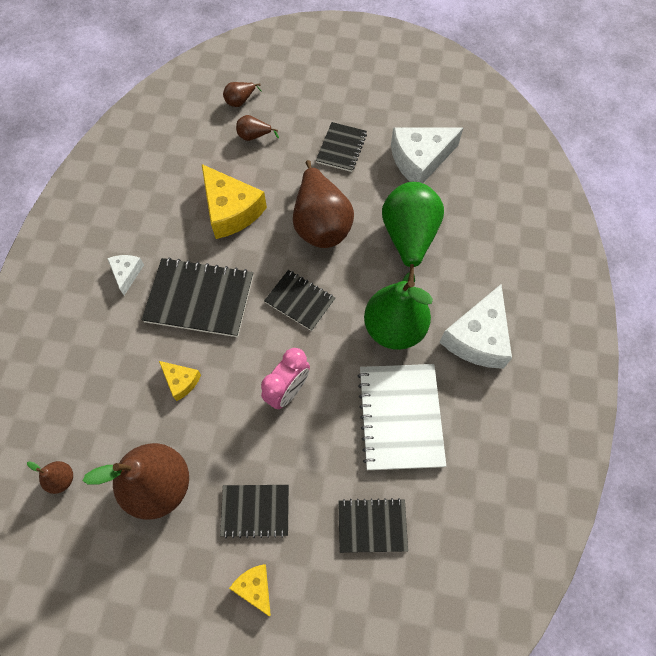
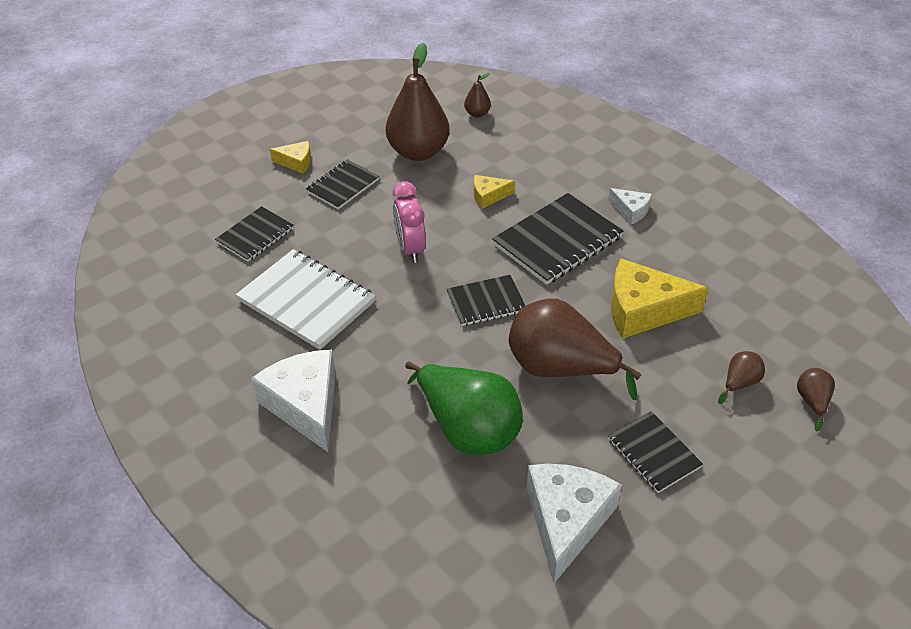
camera: 130 degrees right, 20 degrees down
green pear [364,280,433,350] -> none

